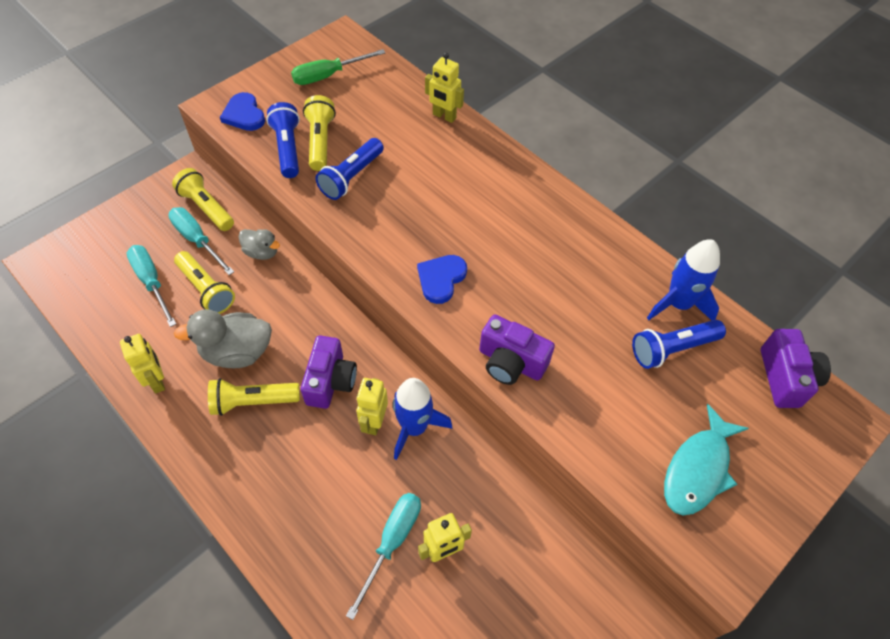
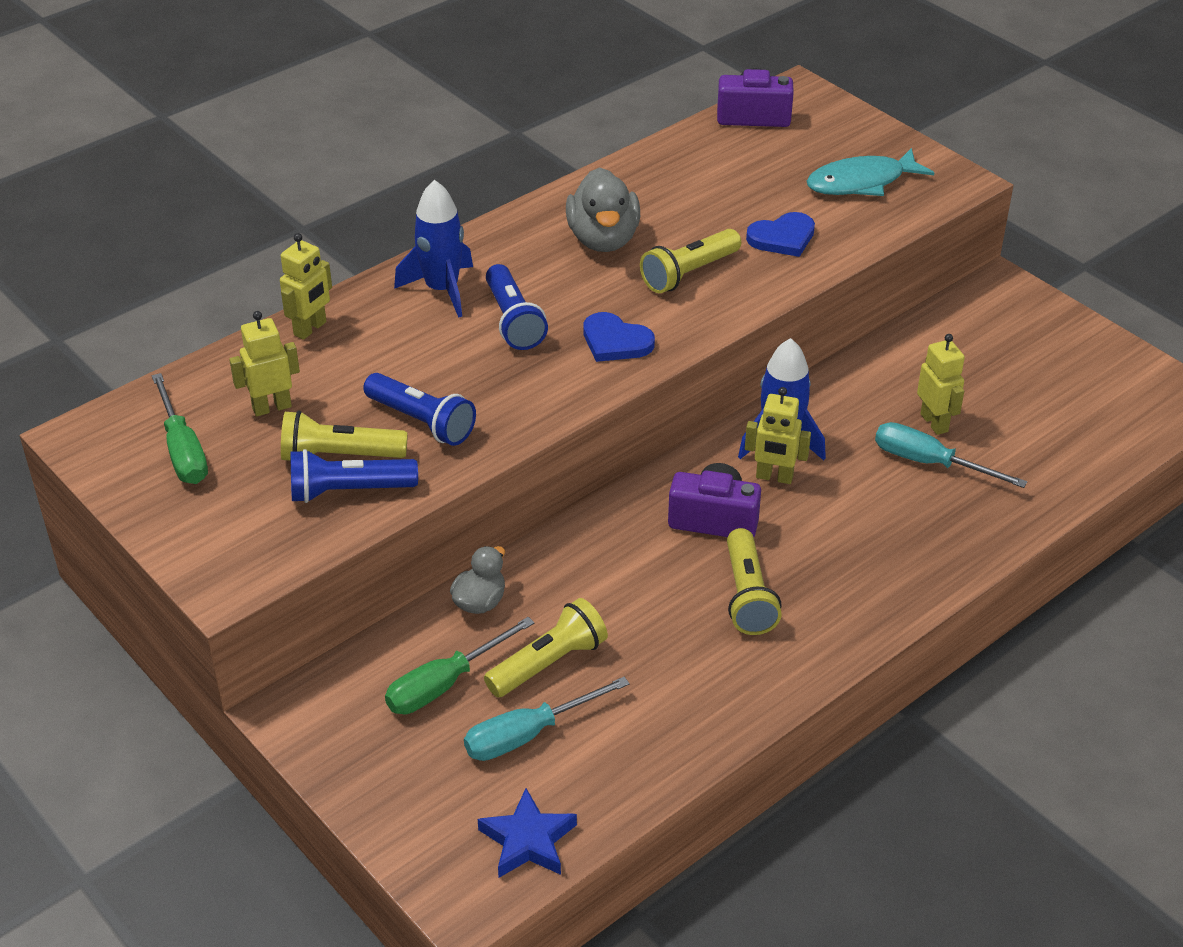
camera: 85 degrees left, 15 degrees down
yellow robot [120,334,165,394] -> yellow robot moved to [229,311,300,416]
turquoise screwdriver [168,207,234,275] -> green screwdriver [385,617,534,714]
yellow flashlight [172,168,234,231] -> yellow flashlight moved to [640,229,741,293]
grey duck [174,309,272,368] -> grey duck moved to [566,167,640,252]
blue heart [220,92,265,131] -> blue heart moved to [746,212,815,257]
purple camera [479,314,555,385] -> none
blue flashlight [632,320,726,369] -> blue flashlight moved to [486,264,548,350]
blue rocket [647,239,720,321] -> blue rocket moved to [394,180,473,318]
turquoise fish [664,404,749,516] -> turquoise fish turned 120 degrees clockwise [807,148,934,196]
none -> blue star [478,788,577,878]

